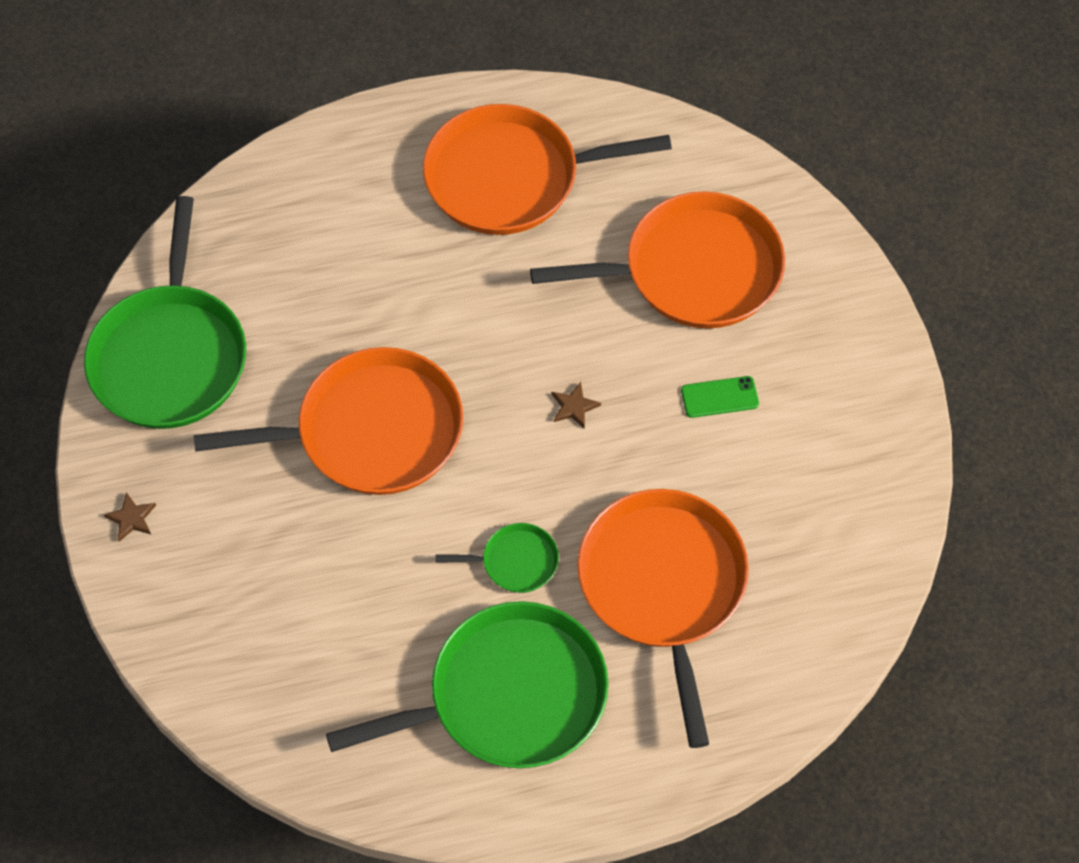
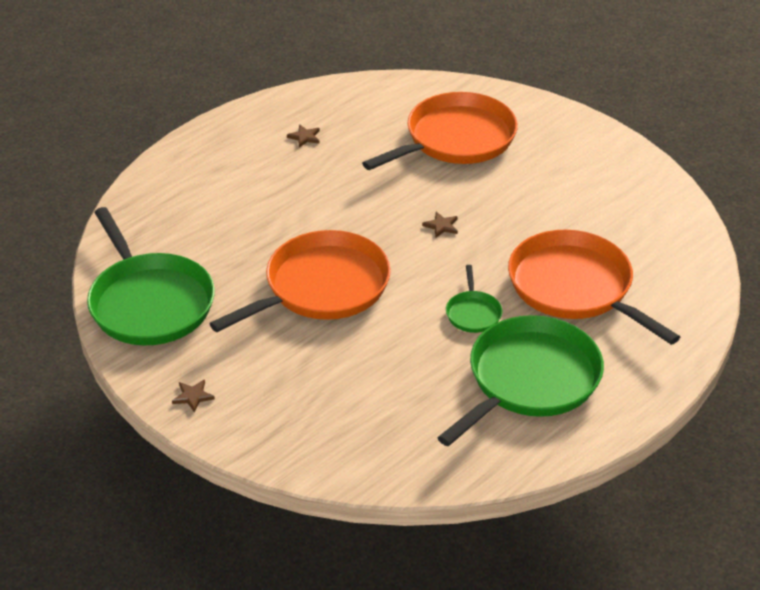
camera: 30 degrees left, 20 degrees down
orange pan [423,104,672,235] -> brown star [287,124,320,148]
green pan [435,523,559,593] -> green pan turned 120 degrees clockwise [446,265,502,333]
green phone [681,376,759,418] -> none

